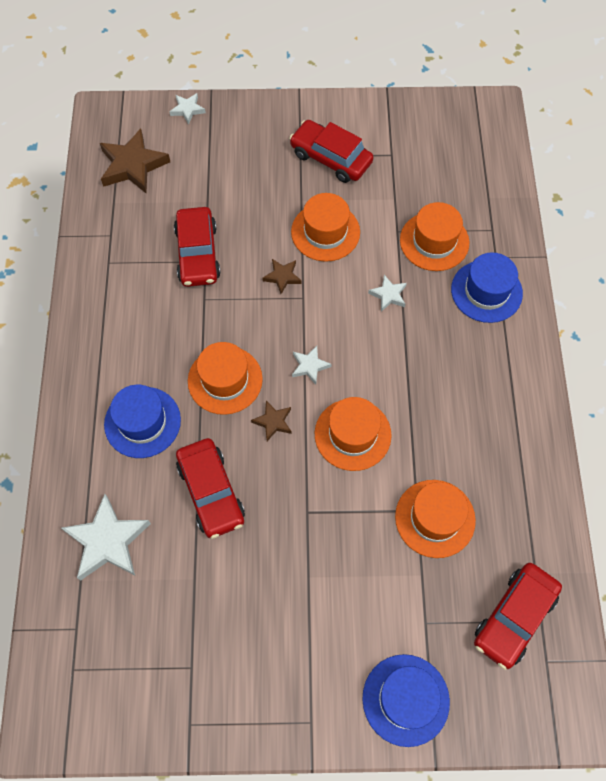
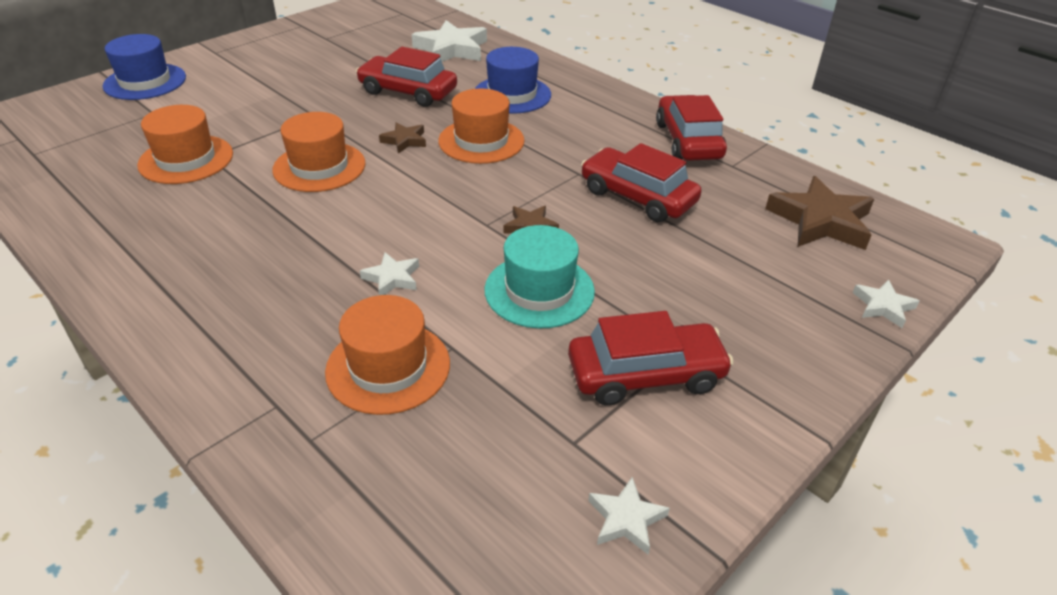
camera: 135 degrees right, 25 degrees down
orange hat [291,193,360,262] -> turquoise hat [484,225,595,328]
white star [292,346,331,385] -> white star moved to [588,477,670,554]
blue hat [451,252,523,323] -> none
red car [474,563,562,670] -> red car moved to [656,95,727,161]

